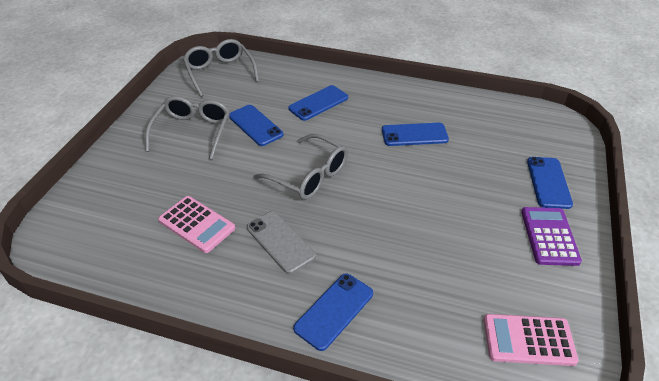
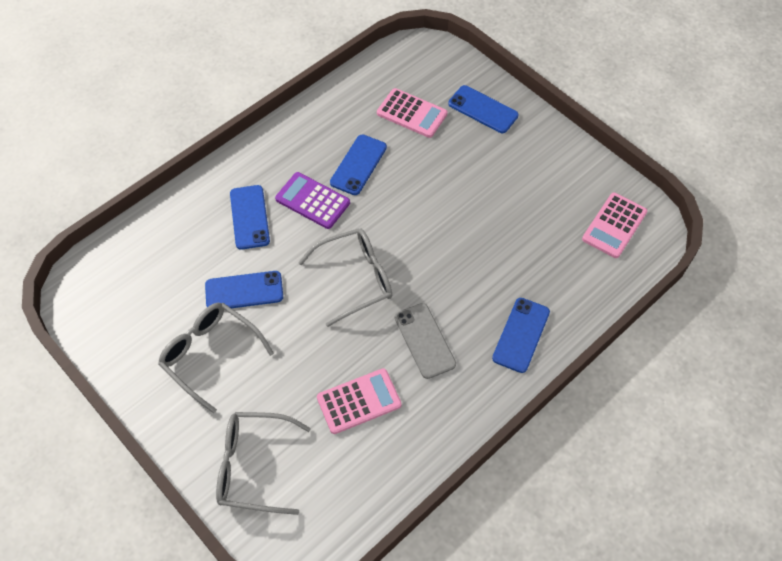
camera: 60 degrees left, 15 degrees up
grey glasses [183,39,259,97] -> grey glasses moved to [216,412,311,515]
grey phone [247,211,316,274] -> grey phone turned 75 degrees clockwise [395,303,456,379]
blue phone [293,273,373,351] -> blue phone turned 45 degrees clockwise [492,298,550,373]
purple calculator [521,207,582,266] -> purple calculator moved to [275,172,350,229]
none -> pink calculator [377,88,447,138]

